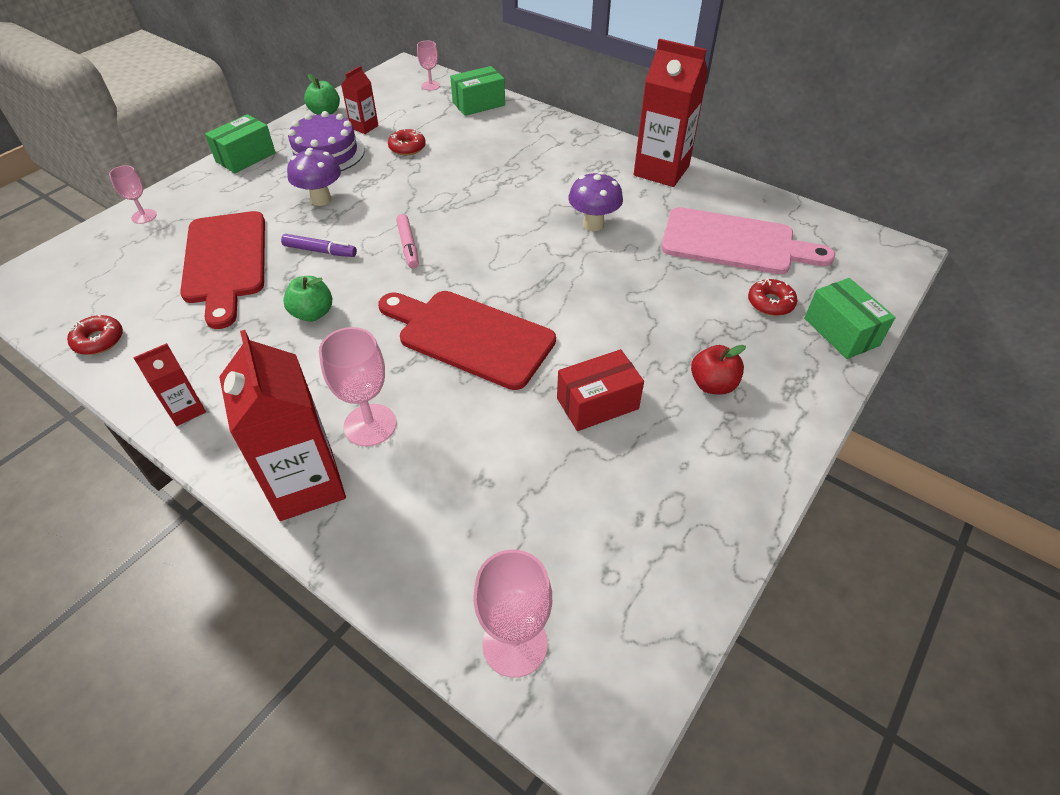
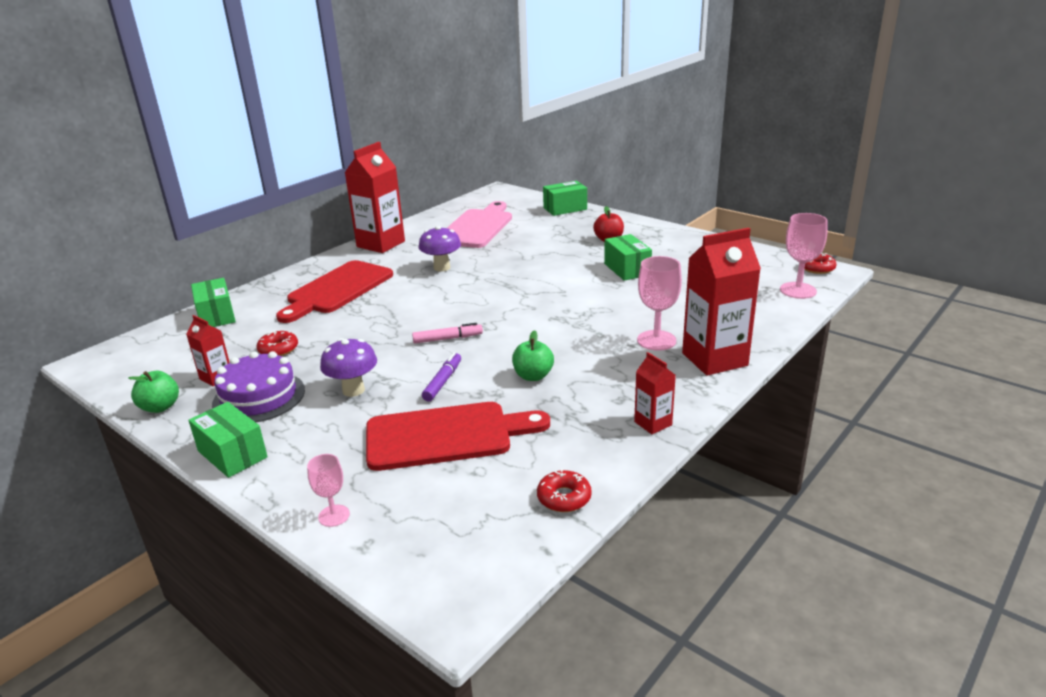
camera: 85 degrees left, 20 degrees down
red cutting board [378,291,556,390] -> red cutting board moved to [276,260,393,323]
pink goblet [417,41,440,91] -> none
red box [557,349,644,431] -> green box [604,234,652,281]
red donut [748,278,797,316] -> red donut moved to [804,253,837,274]

